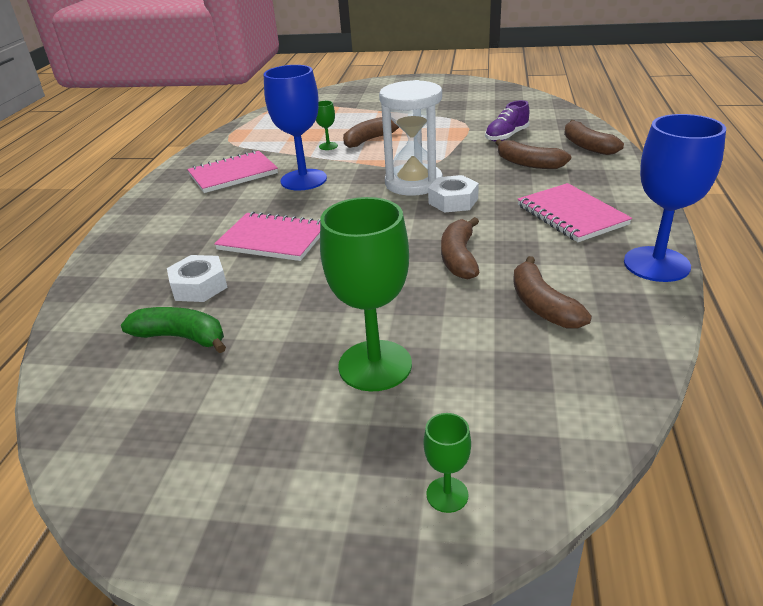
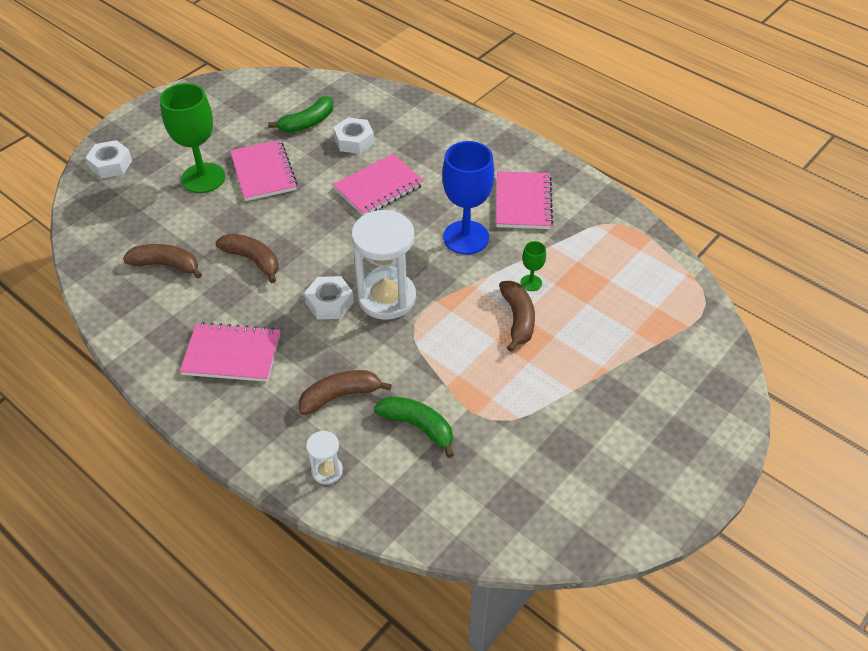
camera: 120 degrees right, 15 degrees up
green goblet [424,413,471,513] -> white nut [85,140,132,179]
purple shoe [485,100,530,142] -> green banana [374,396,454,458]
brown banana [564,120,624,155] -> white hourglass [306,431,343,485]
blue goblet [624,114,726,282] -> none
none -> pink notebook [230,140,298,201]

